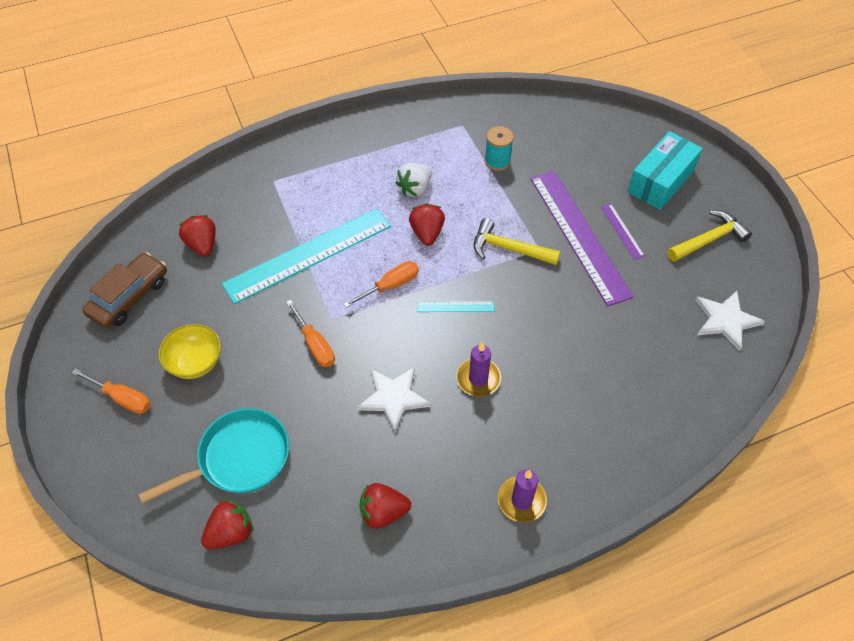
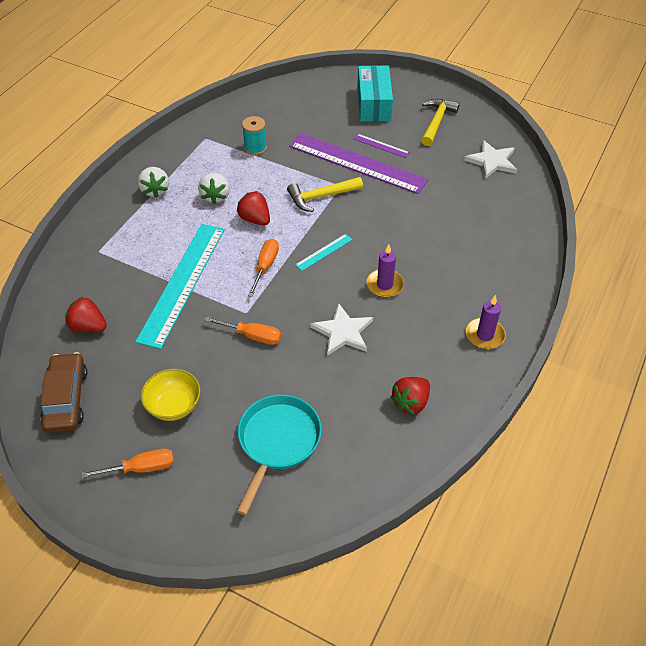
camera: 40 degrees left, 5 degrees down
red strawberry [201,499,254,549] -> none
none -> white strawberry [138,167,169,198]

